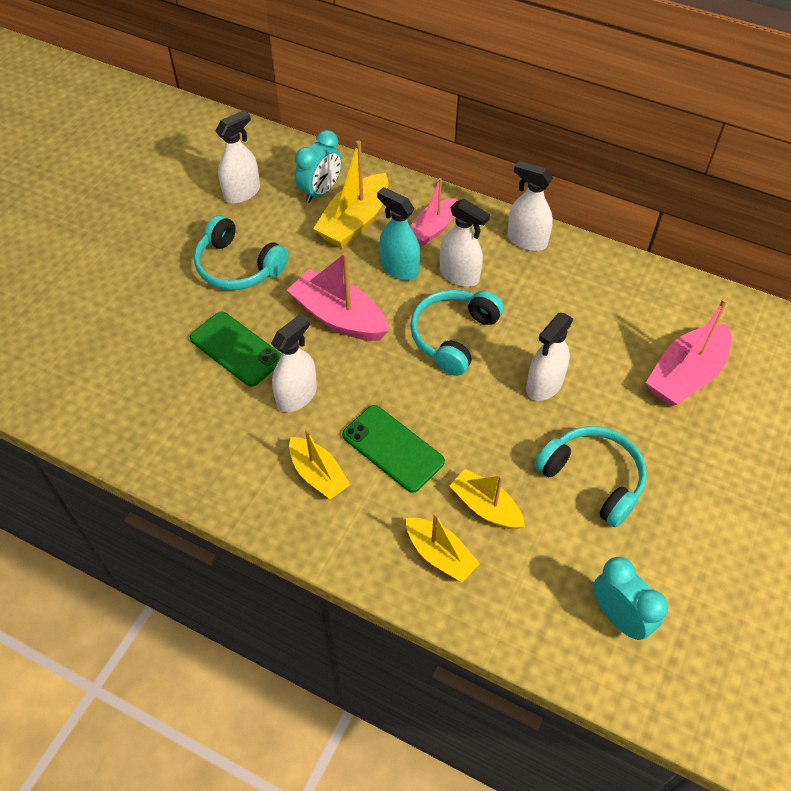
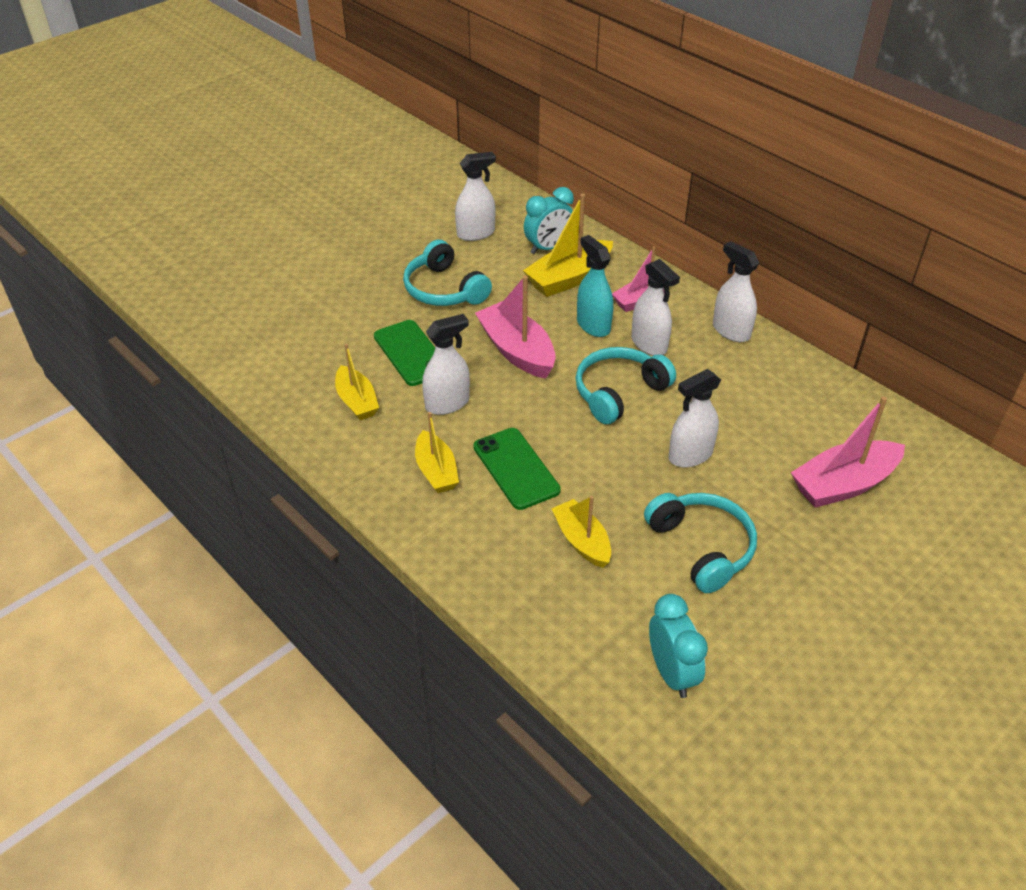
camera: 20 degrees right, 10 degrees down
yellow boat [406,512,480,582] -> yellow boat moved to [335,344,379,420]

